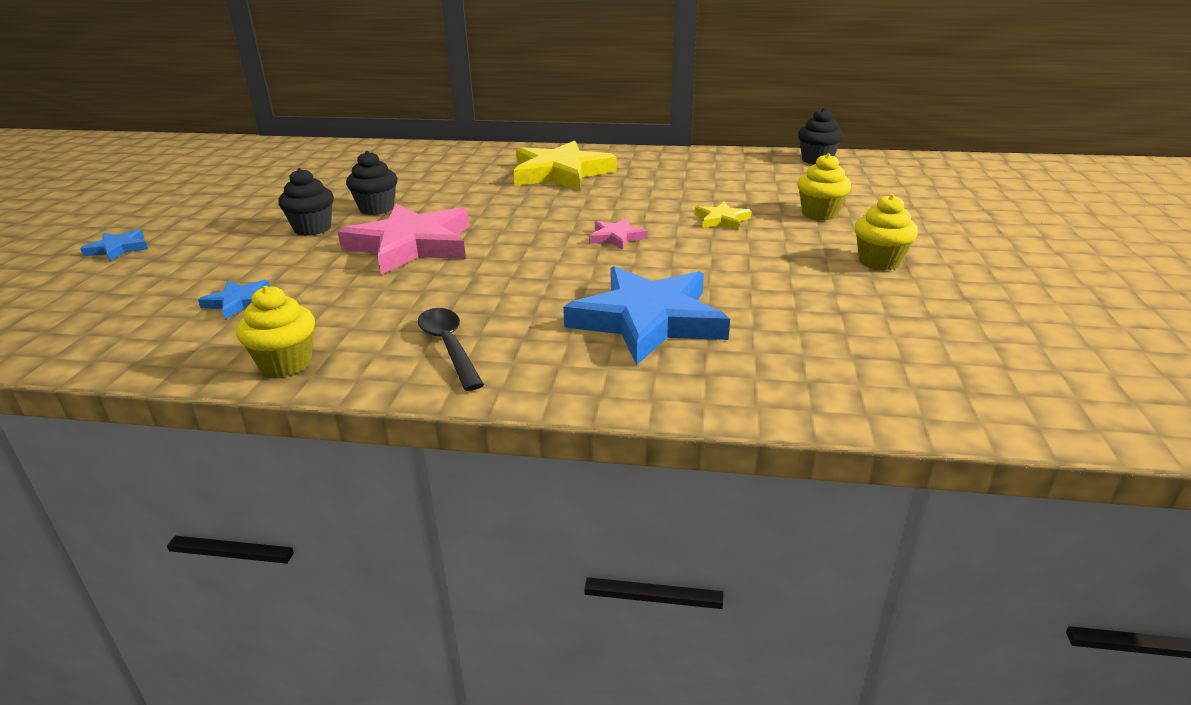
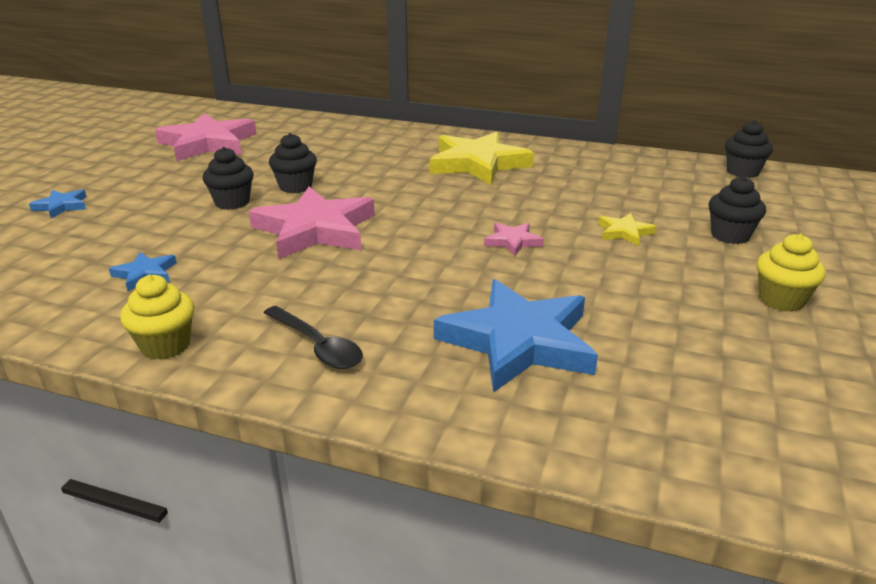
camera: 10 degrees right, 0 degrees up
black spoon [418,308,484,391] -> black spoon turned 150 degrees clockwise [264,306,363,369]
yellow cupcake [797,153,851,220] -> black cupcake [709,176,766,244]
none -> pink star [155,113,256,161]

